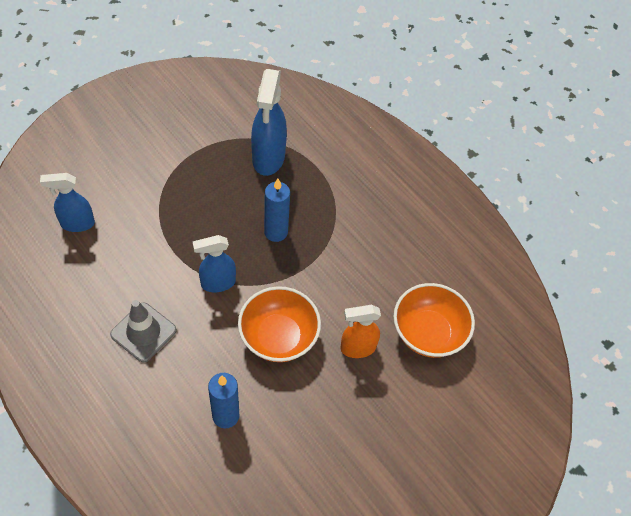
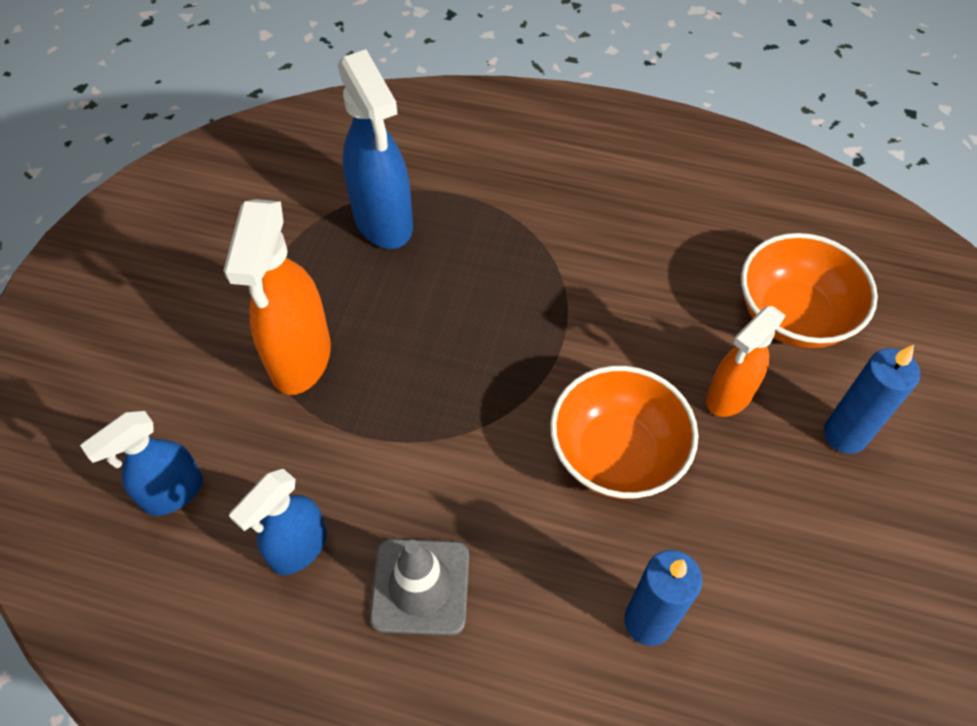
camera: 30 degrees left, 0 degrees up
blue spray bottle [193,235,236,292] -> blue spray bottle moved to [229,469,327,575]
blue candle [264,179,290,242] -> blue candle moved to [824,345,920,454]
none -> orange spray bottle [223,199,331,395]

